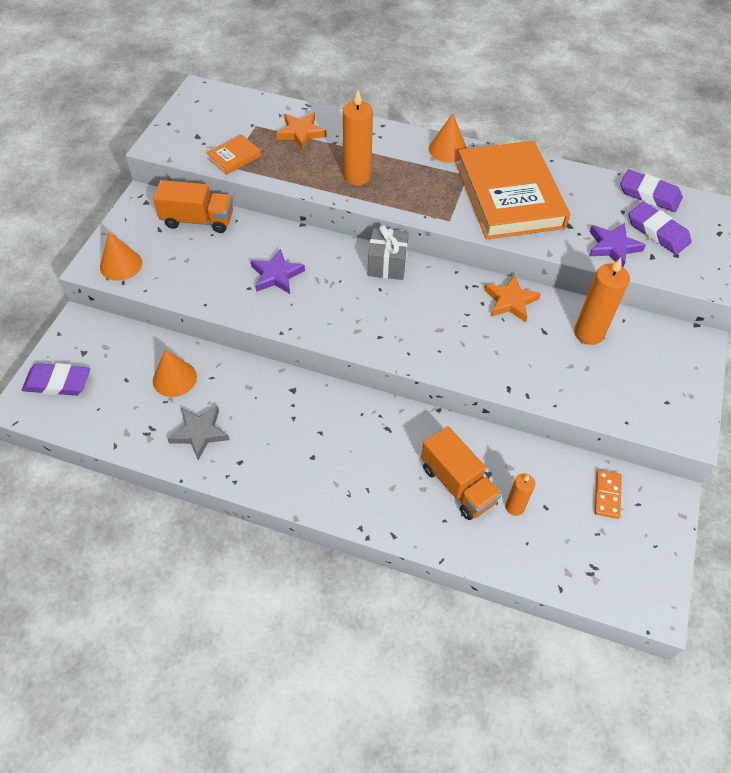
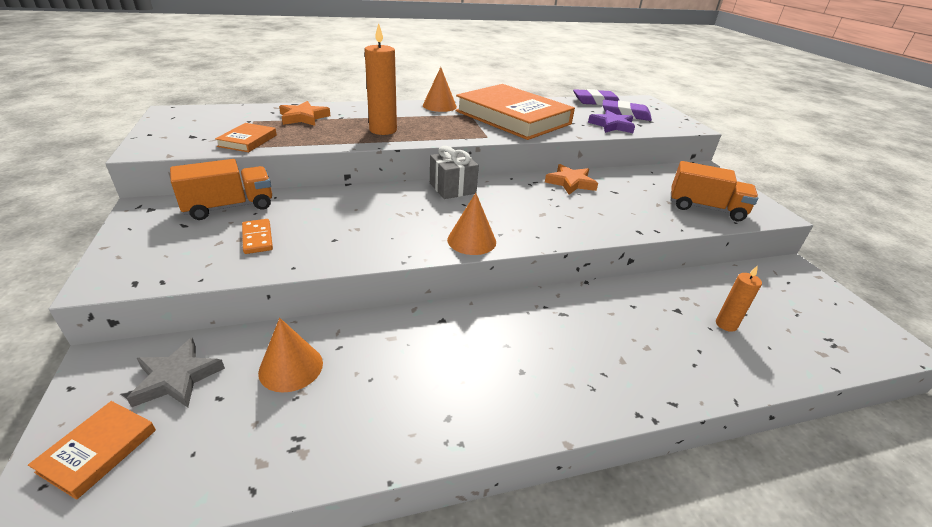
camera: 35 degrees left, 20 degrees down
purple eraser [22,363,90,396] -> orange book [28,401,156,500]
orange cone [100,232,142,281] -> orange cone moved to [447,193,496,255]
grey star [167,406,229,461] -> grey star moved to [127,338,225,408]
purple star [251,249,305,294] -> none
orange truck [421,426,502,520] -> orange truck moved to [671,161,758,221]
orange candle [574,258,630,345] -> none
orange domino [594,470,622,519] -> orange domino moved to [242,219,273,254]

